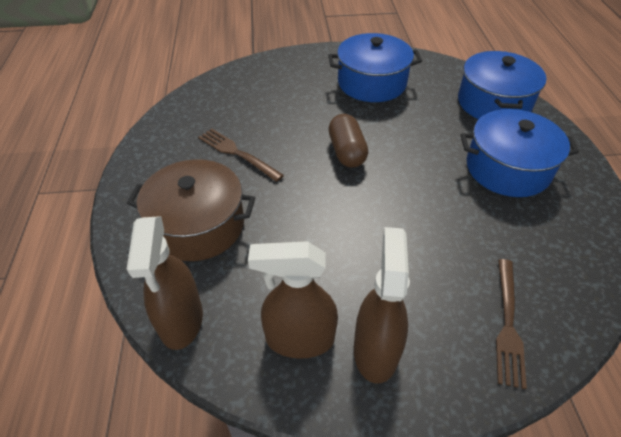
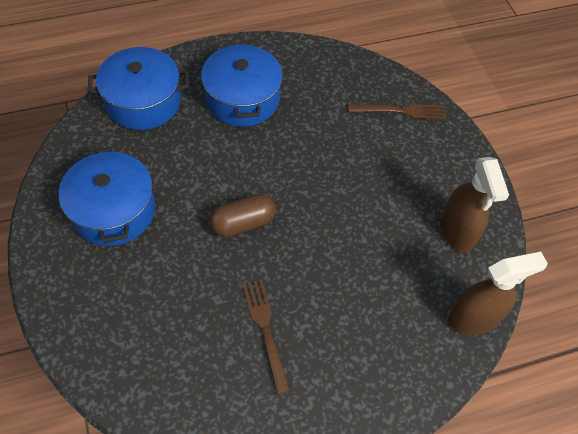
camera: 105 degrees left, 10 degrees up
brown pot [127,159,255,261] -> none
brown fork [198,128,284,182] -> brown fork turned 135 degrees clockwise [242,279,290,395]
brown spray bottle [354,227,410,384] -> none

